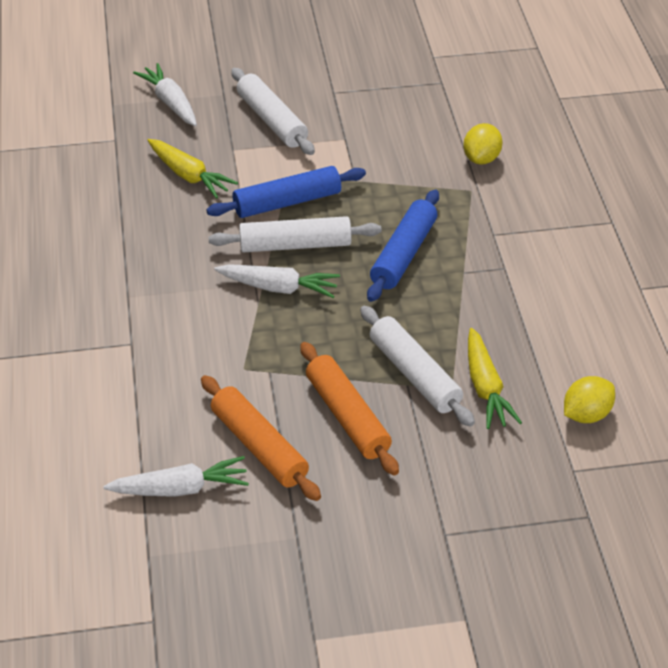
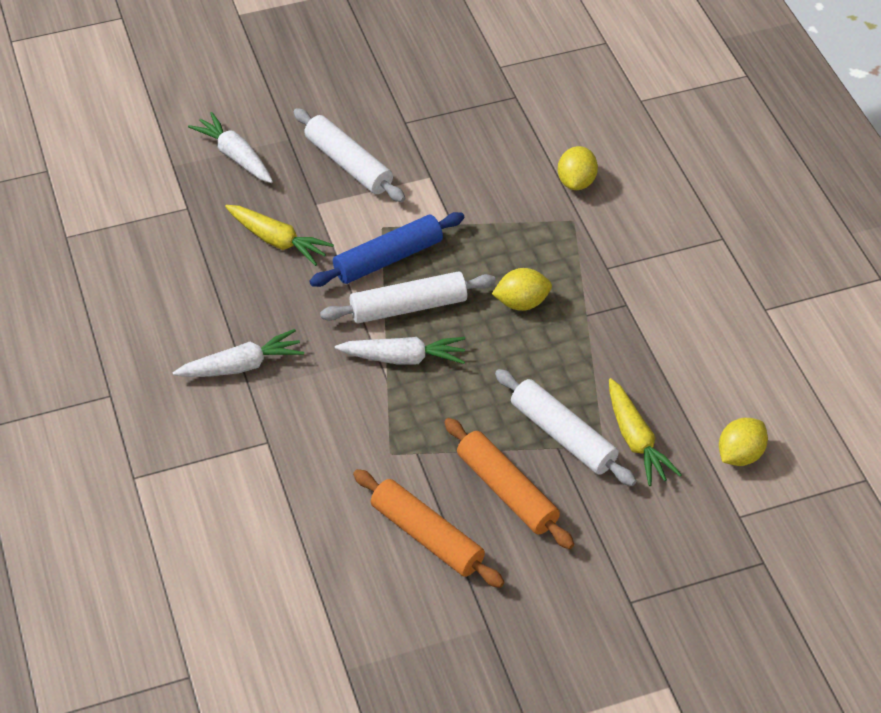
camera: 10 degrees left, 5 degrees up
white carrot [103,456,249,497] -> white carrot moved to [173,329,304,377]
blue rolling pin [367,189,439,302] -> yellow lemon [492,268,552,311]

